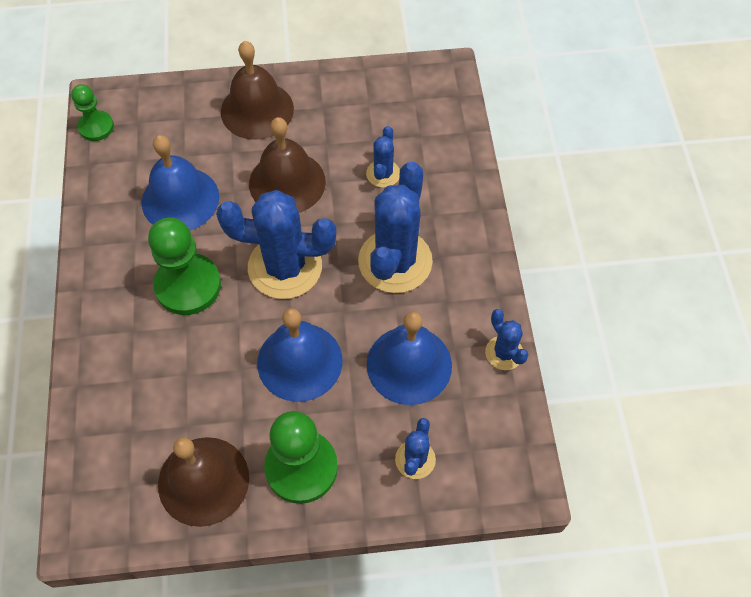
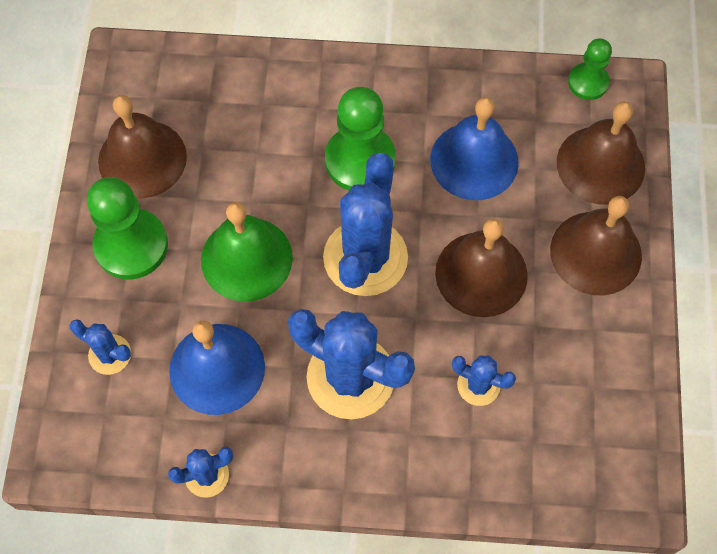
camera: 100 degrees right, 5 degrees up
blue bell [257,308,343,402] -> green bell [201,202,293,302]
none -> brown bell [557,101,645,205]

